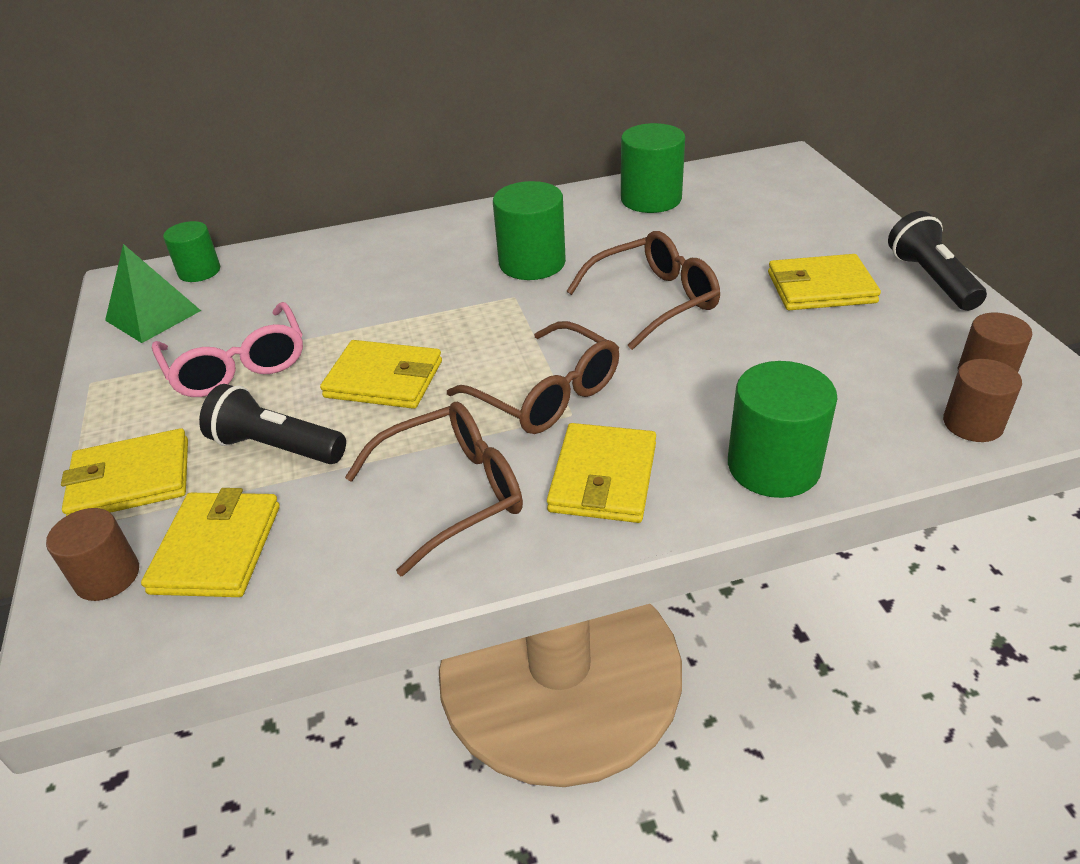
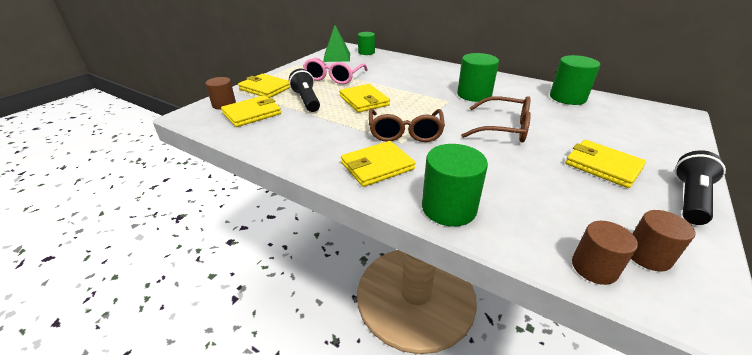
camera: 45 degrees right, 5 degrees down
brown glasses [345,402,523,576] -> none

